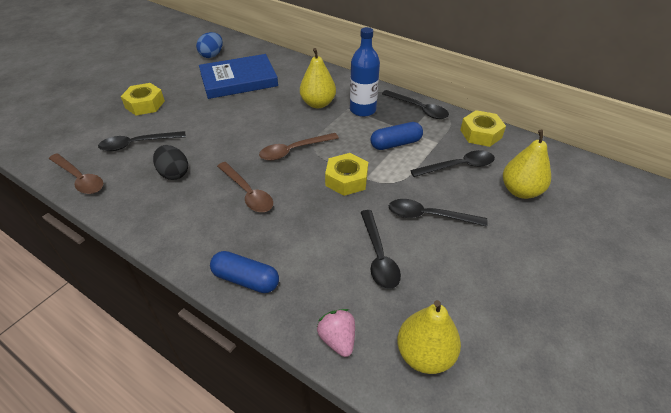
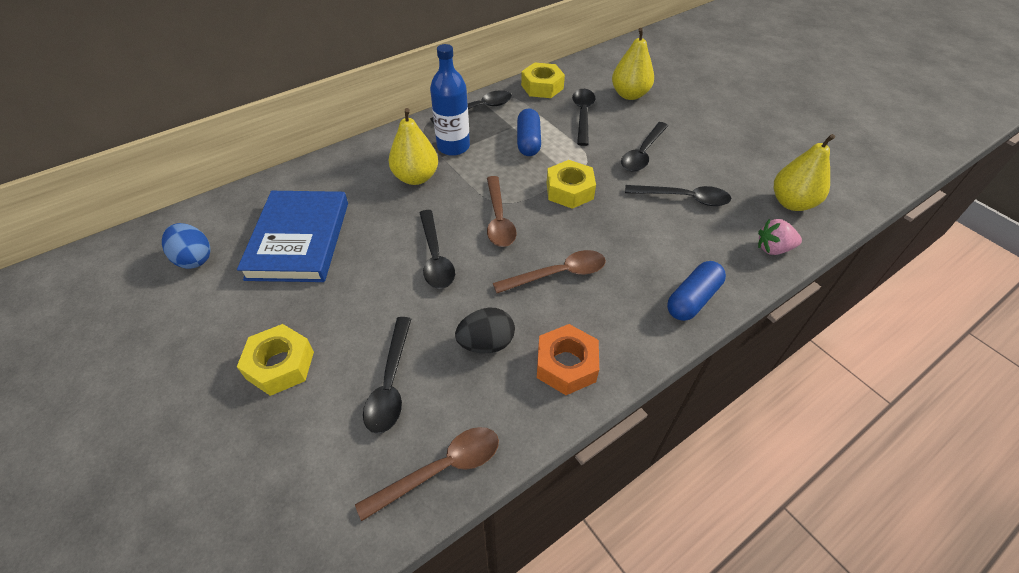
camera: 70 degrees left, 5 degrees up
none -> black spoon [420,210,455,289]
none -> orange nut [537,324,599,395]

